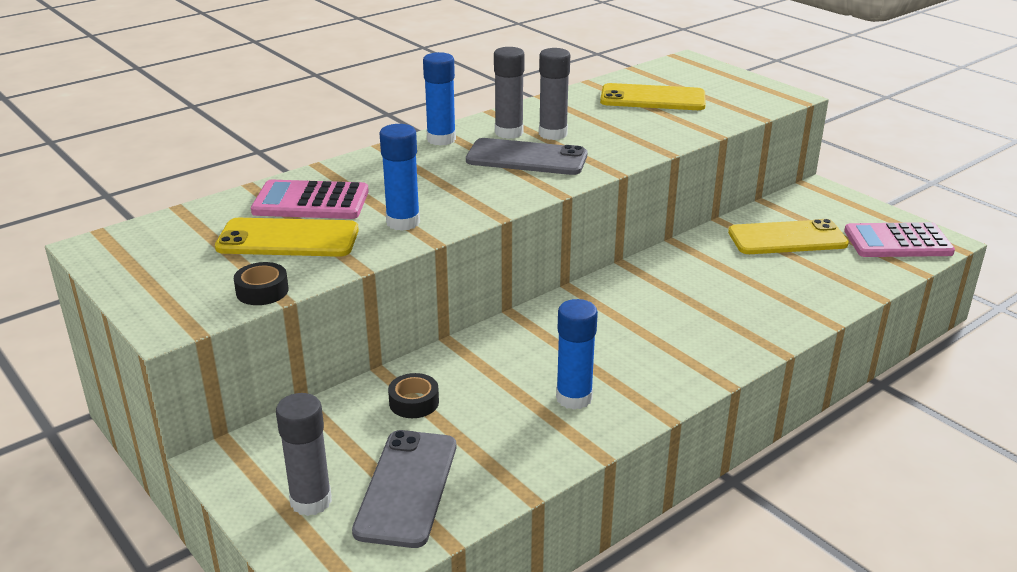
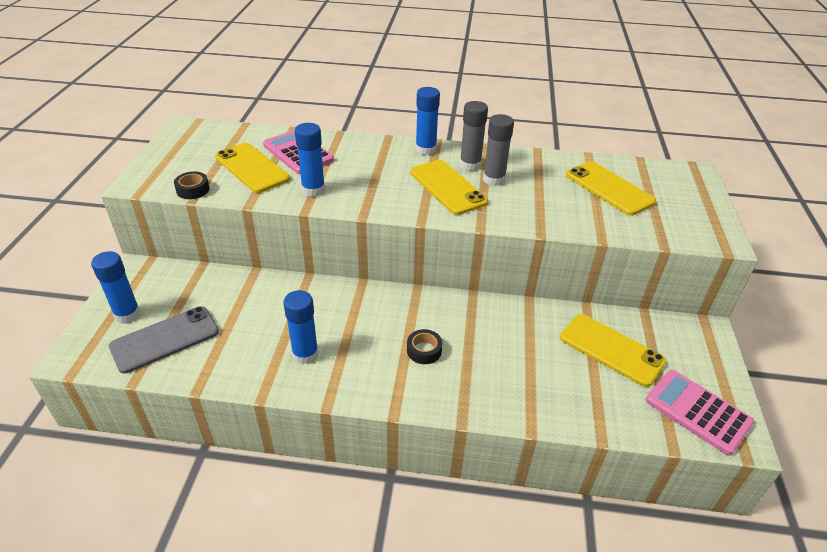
camera: 45 degrees right, 10 degrees up
grey glue stick [276,393,332,516] -> blue glue stick [91,251,140,323]
black tape [388,373,439,418] -> black tape moved to [407,329,442,364]
grey phone [466,138,587,175] -> yellow phone [410,160,488,215]

